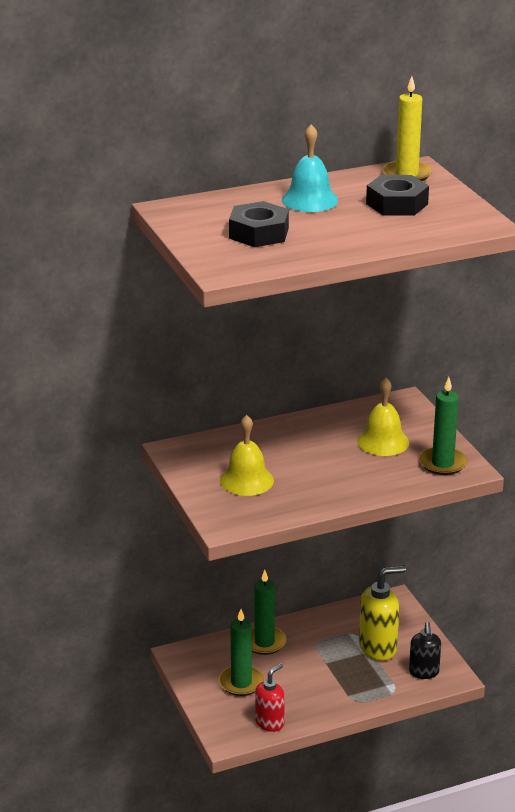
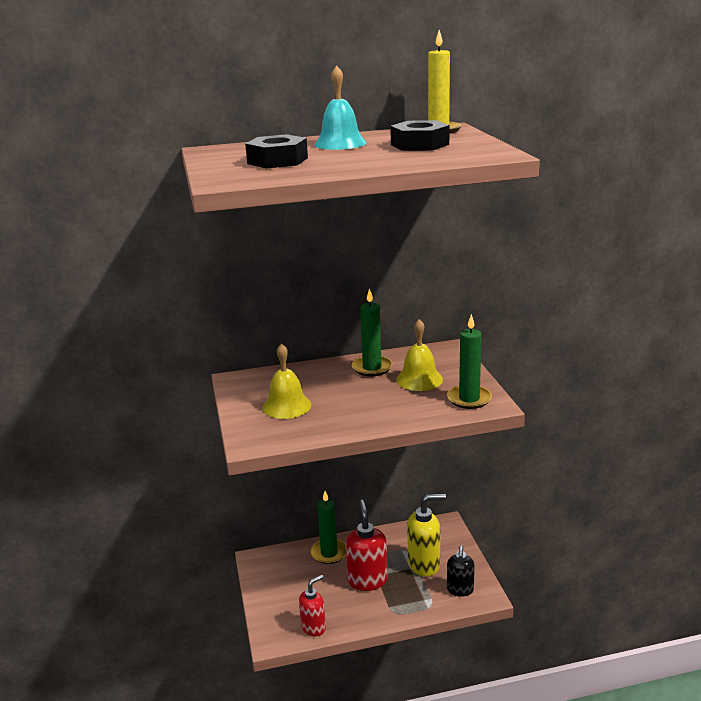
camera: 10 degrees right, 5 degrees down
green candle [219,609,264,696] -> green candle moved to [352,288,393,376]
none -> red soap dispenser [346,500,388,591]

